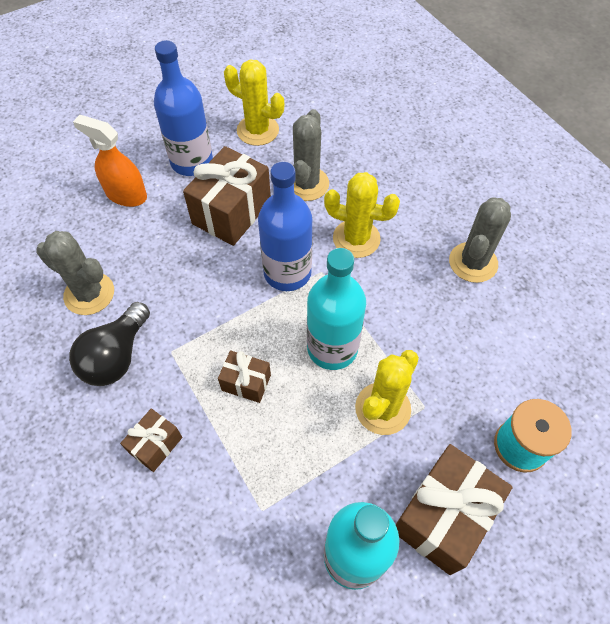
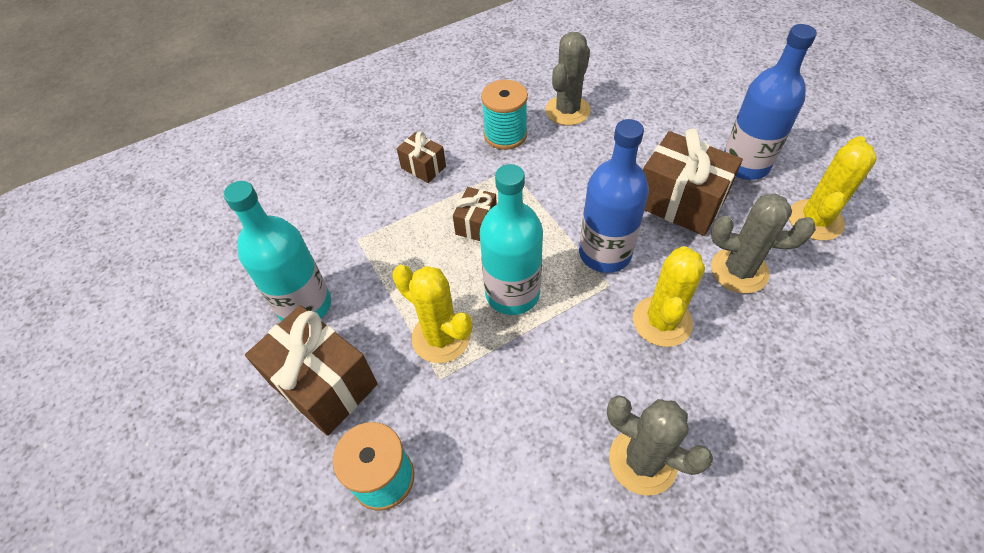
camera: 95 degrees right, 5 degrees down
black light bulb [69,302,150,386] -> turquoise spool [481,80,528,150]
orange spray bottle [73,115,147,207] -> none

